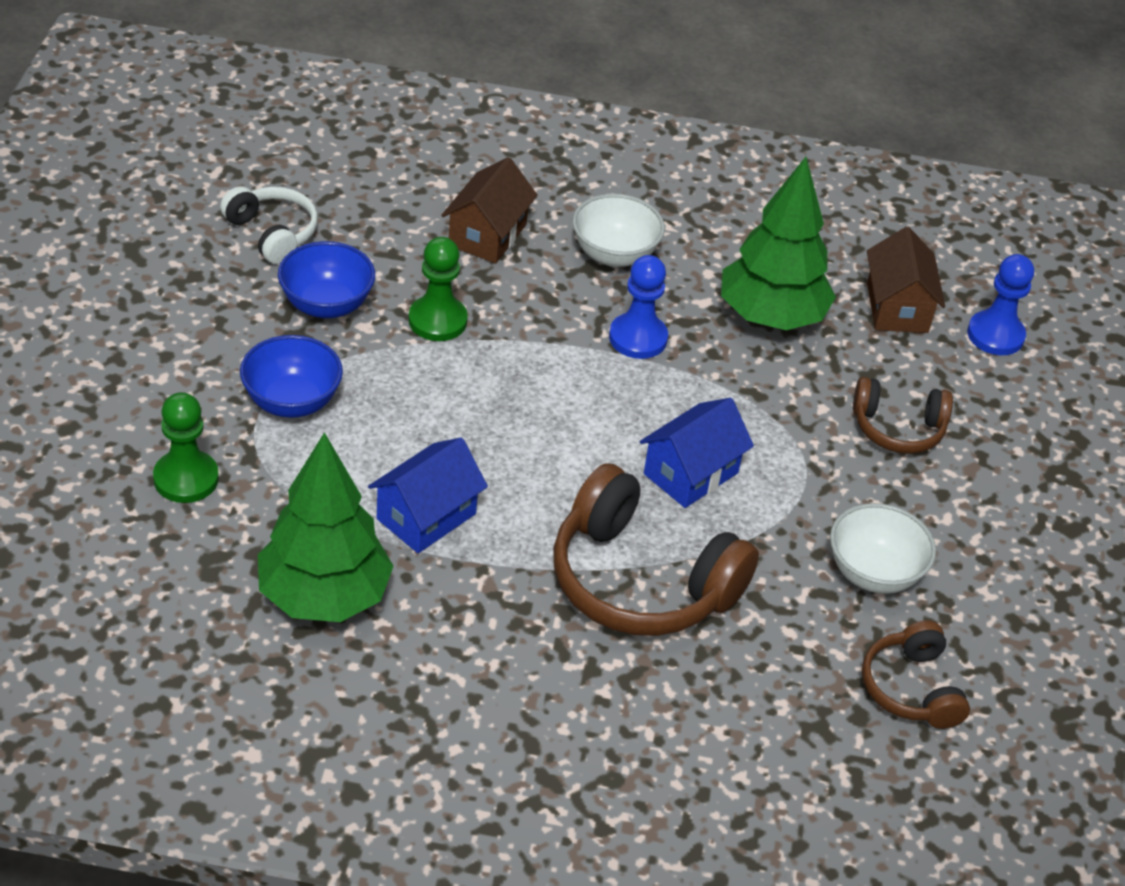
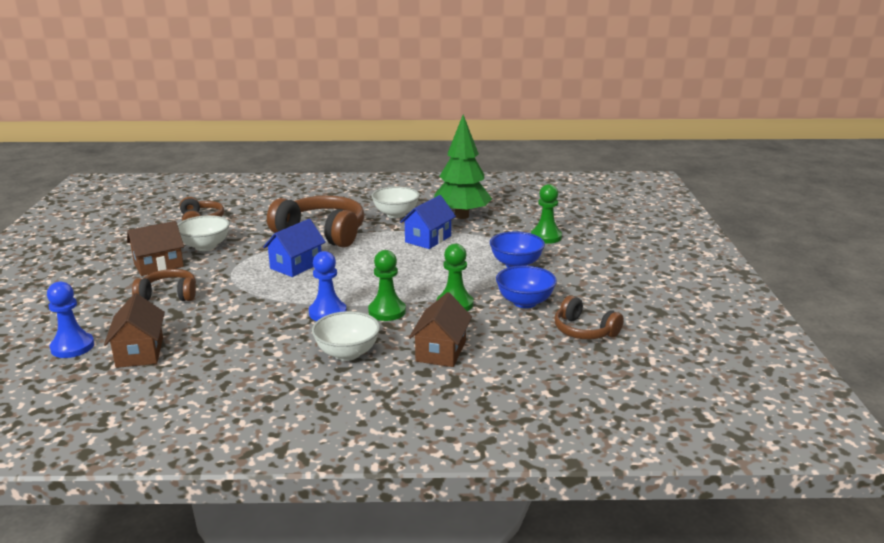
camera: 175 degrees right, 20 degrees down
white headphones [220,186,318,264] -> brown headphones [554,295,624,339]
green tree [721,157,836,330] -> none
none -> brown house [127,221,184,276]
none -> green pawn [368,250,406,321]
none -> white bowl [371,186,420,218]

